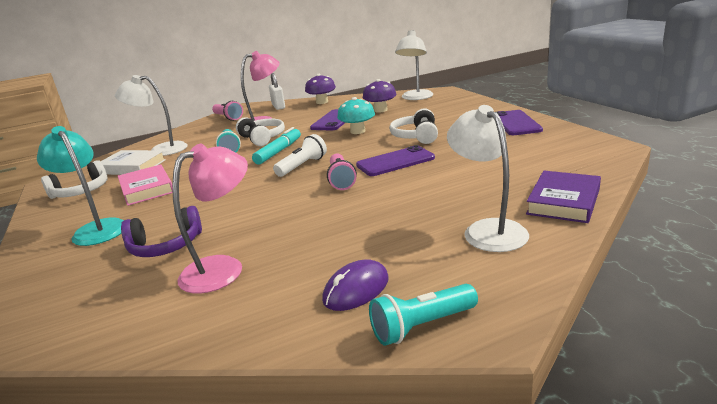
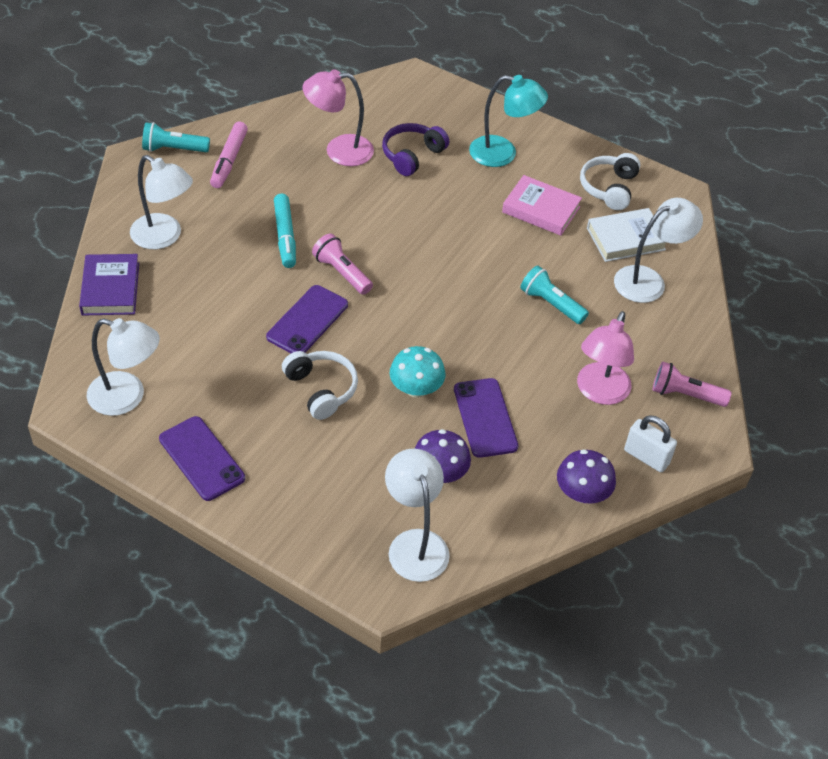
camera: 140 degrees right, 25 degrees up
pink lamp [172,144,248,294] -> pink lamp turned 75 degrees clockwise [302,69,374,166]
white headphones [236,117,285,146] -> none
turquoise marker [252,127,301,165] -> turquoise marker moved to [274,194,296,268]
white flashlight [273,134,327,177] -> none
purple mouse [322,259,389,311] -> pink marker [210,122,248,188]
turquoise flashlight [369,284,478,346] -> turquoise flashlight turned 120 degrees counterclockwise [142,122,210,152]
none -> white lamp [87,318,160,416]

